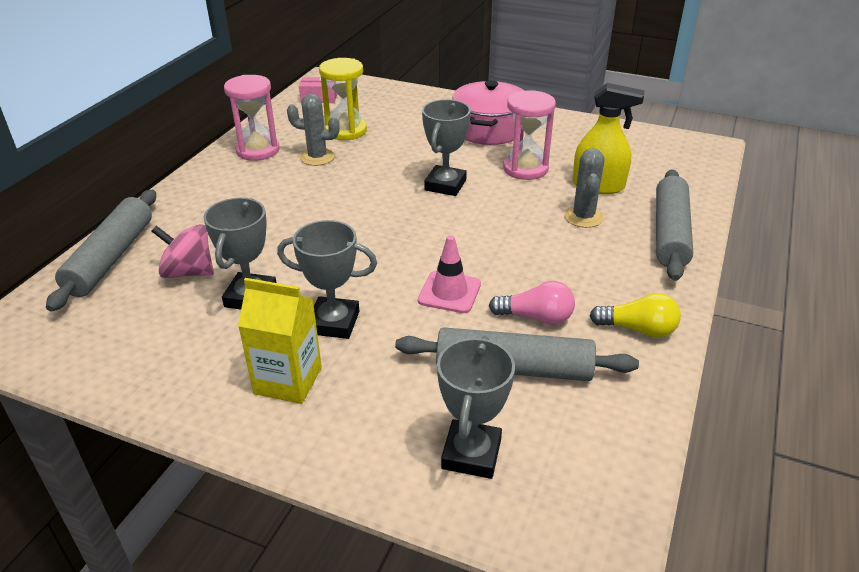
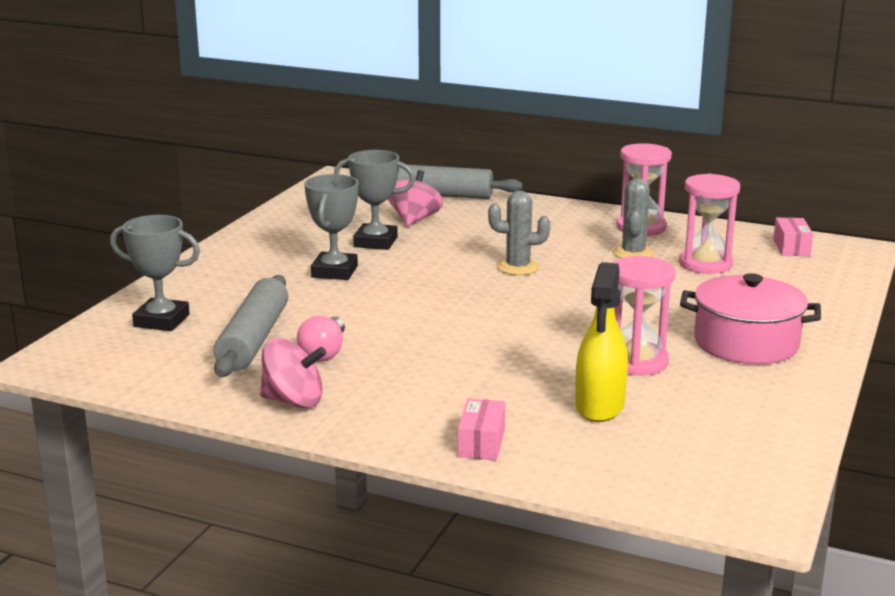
camera: 90 degrees right, 15 degrees down
yellow carton [238,278,322,404] -> none
yellow hourglass [319,58,367,140] -> pink hourglass [679,174,740,274]
pink traffic cone [418,235,481,313] -> none
grey trophy [422,99,471,196] -> none
grey cactus [564,148,605,228] -> grey cactus moved to [488,190,550,275]
yellow light bulb [590,293,681,338] -> pink spinning top [260,338,326,408]
grey rolling pin [656,169,693,281] -> pink box [458,398,505,460]

